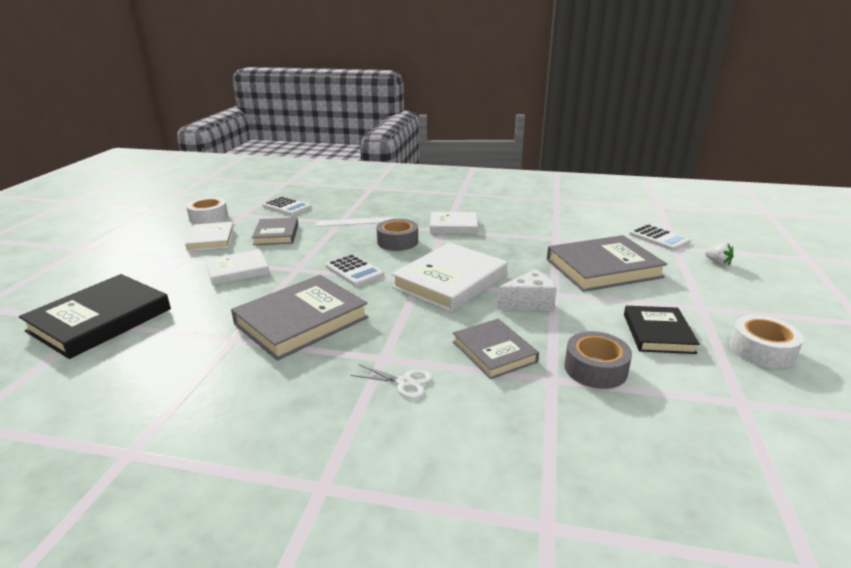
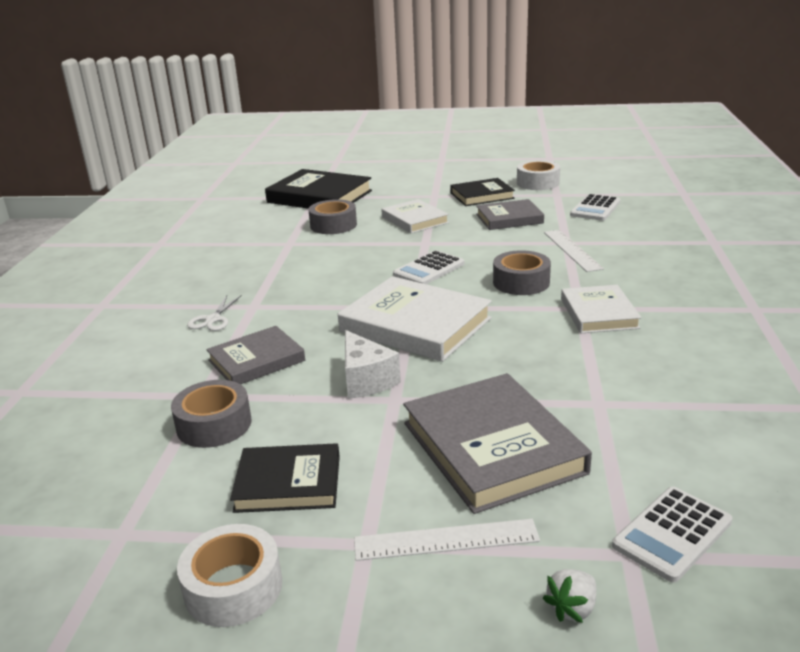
camera: 85 degrees right, 0 degrees up
white book [185,222,234,251] -> black book [450,178,515,206]
grey book [231,275,369,360] -> none
none -> grey tape [309,199,357,234]
none -> white ruler [354,519,540,561]

